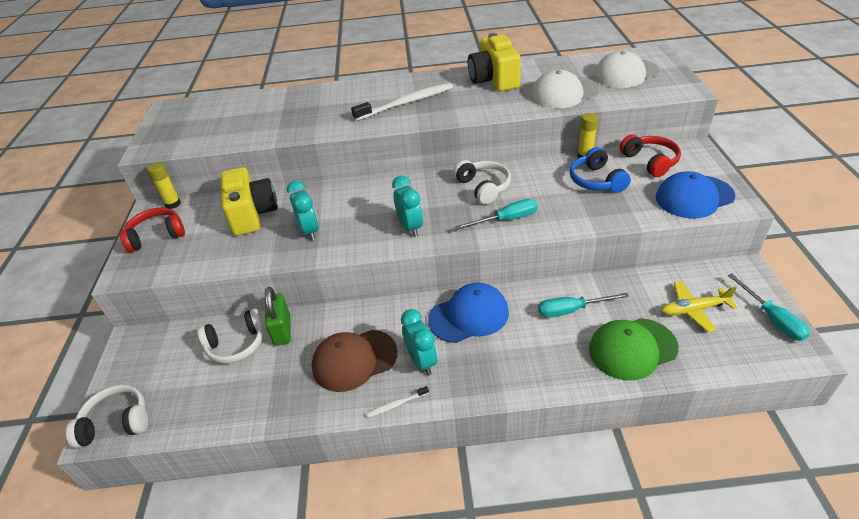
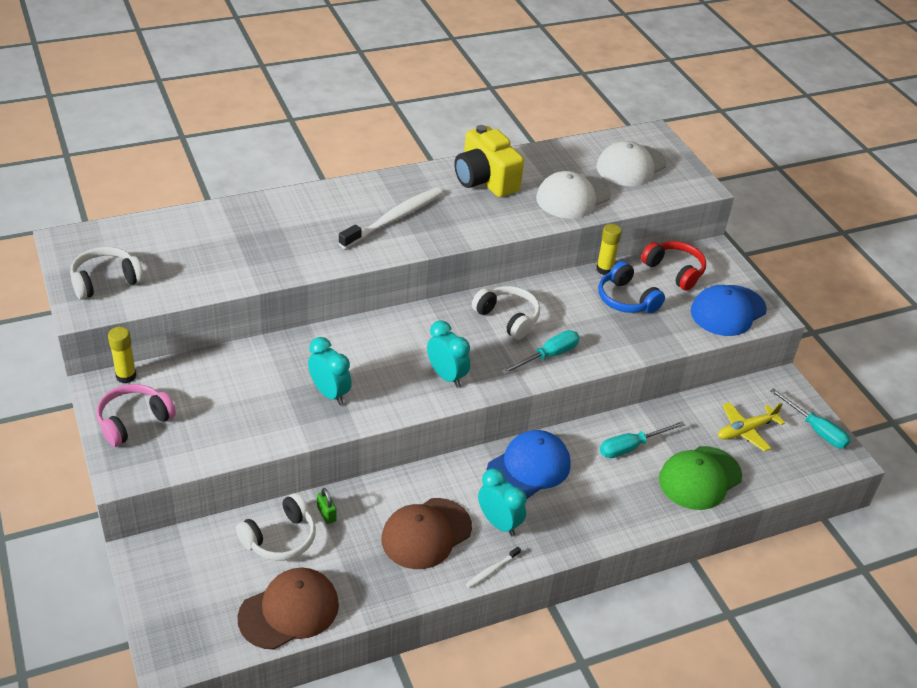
camera: 25 degrees left, 0 degrees up
white headphones [66,385,148,448] -> white headphones moved to [70,247,144,300]
red headphones [120,207,185,253] -> pink headphones [96,384,176,447]
yellow camera [220,167,278,236] -> none
green padlock [265,287,291,346] -> green padlock [317,488,337,524], size x0.55
none -> brown cap [238,568,339,650]

